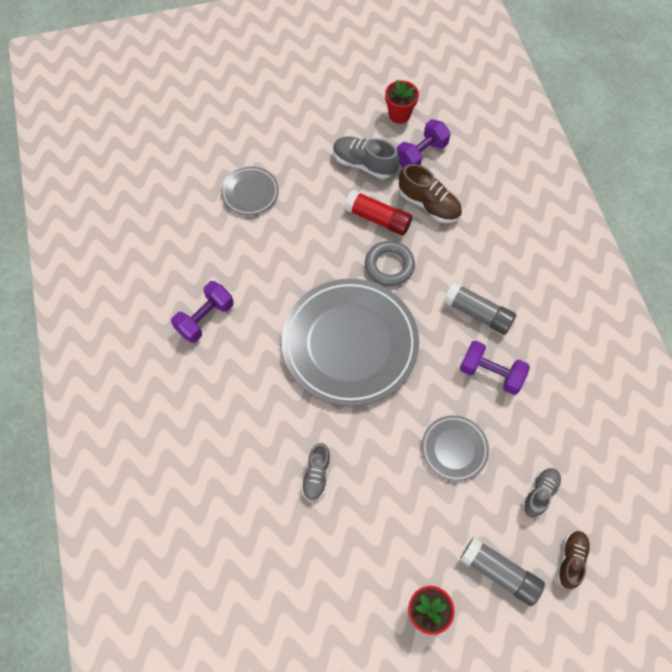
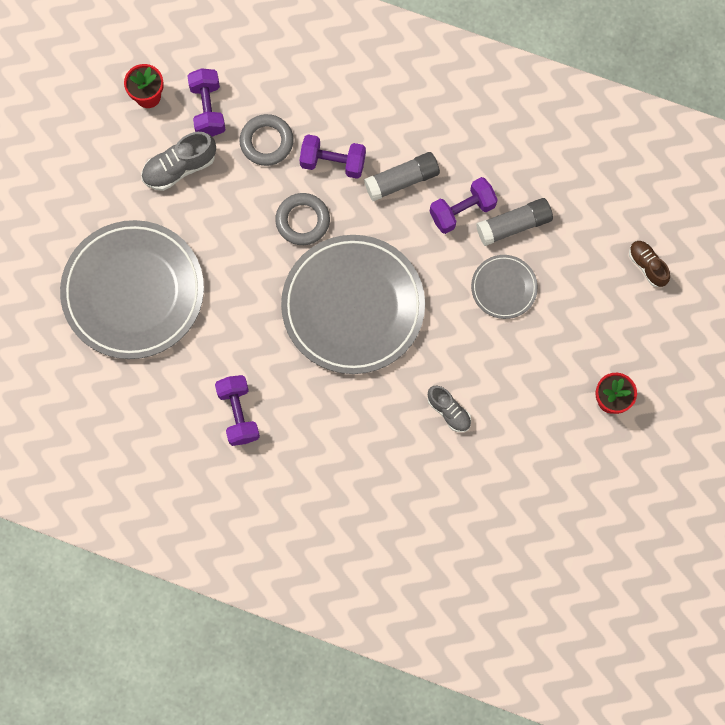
camera: 55 degrees left, 10 degrees up
grey plate [221,167,279,216] -> grey plate [60,220,204,359], size x2.15
red glue stick [344,190,412,236] -> none
brown shoe [399,164,462,223] -> grey ring [239,114,294,166]
grey glue stick [460,537,545,606] -> grey glue stick moved to [476,198,553,246]
grey shoe [522,468,562,517] -> none
none -> purple dumbbell [299,135,366,179]

